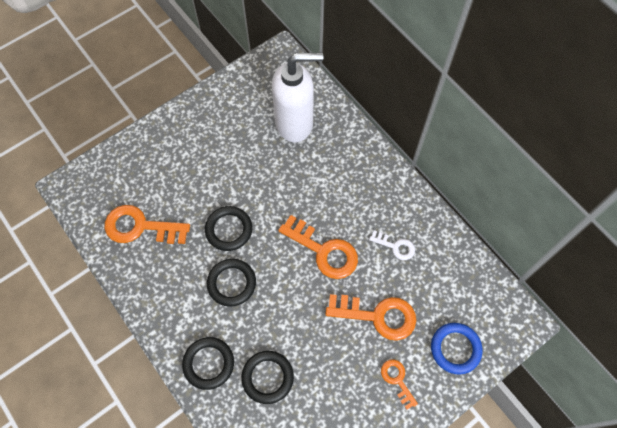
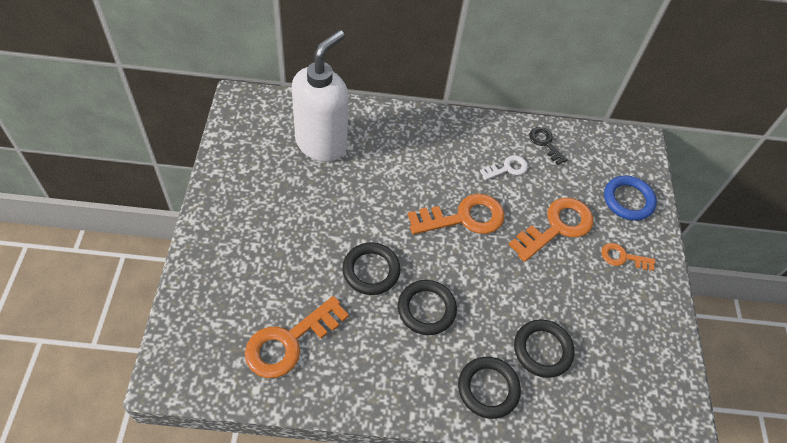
camera: 55 degrees left, 10 degrees down
none -> black key [529,127,568,165]

